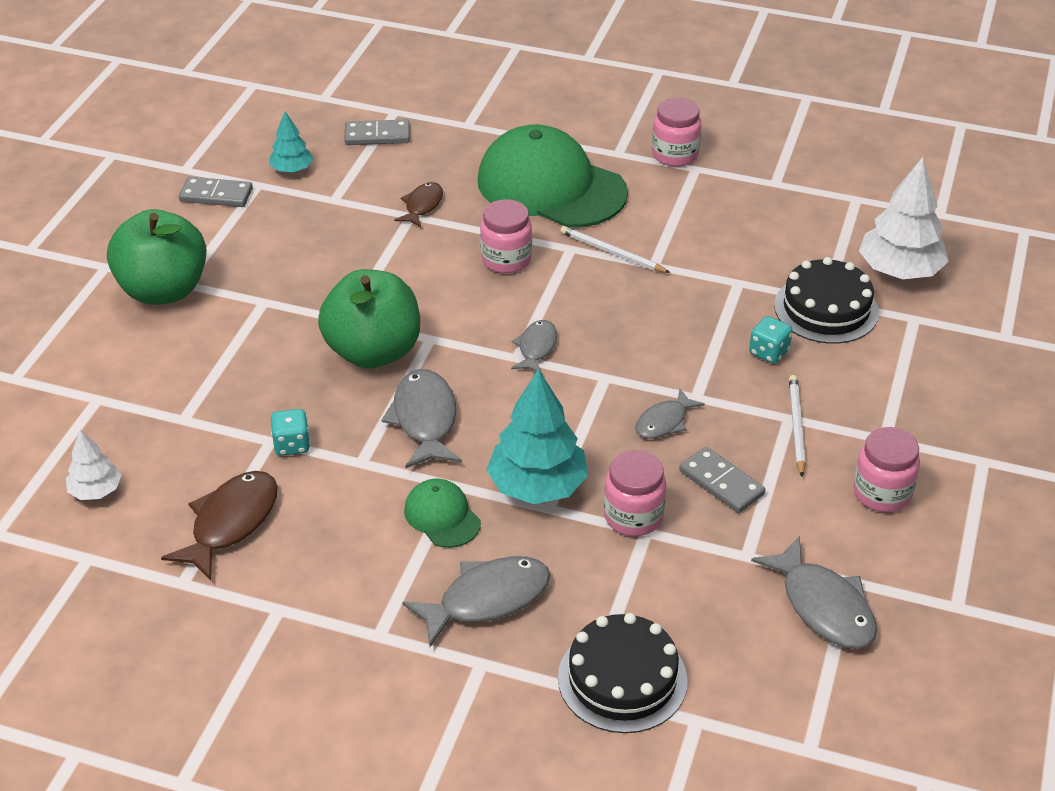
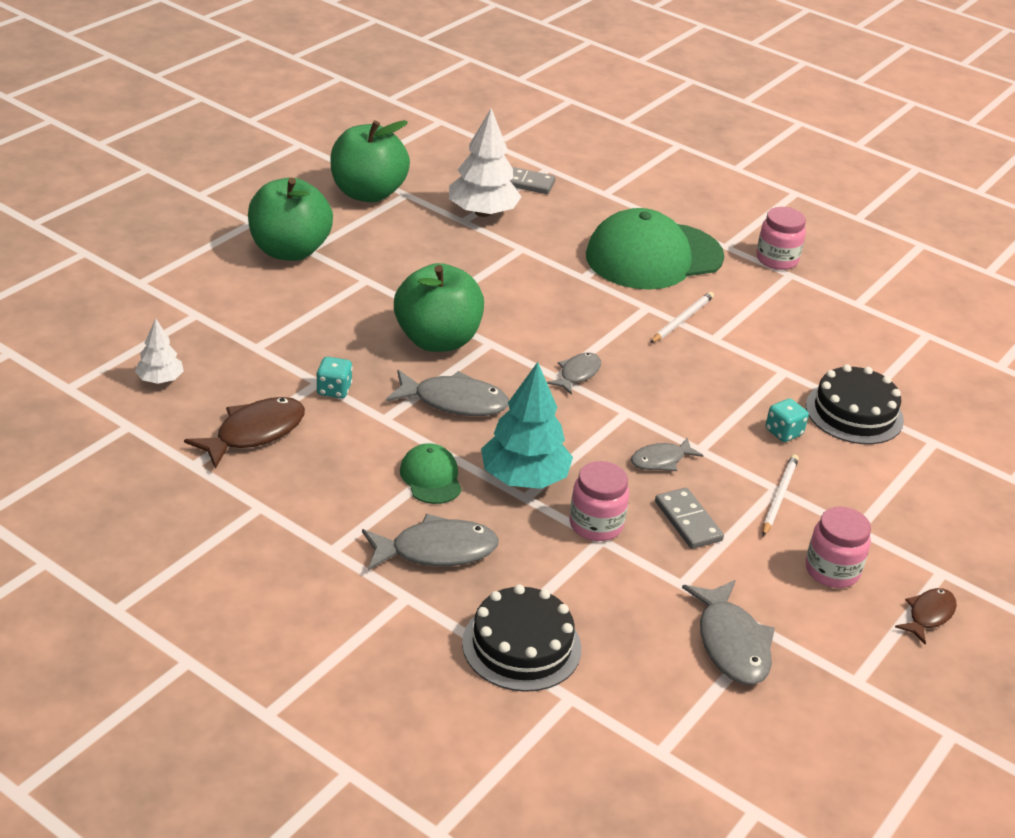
camera: 15 degrees right, 5 degrees down
grey domino [179,177,253,207] -> green apple [330,120,410,202]
turquoise tree [269,111,313,173] -> none
grey fish [382,369,462,468] -> grey fish turned 90 degrees clockwise [386,370,509,416]
brown fish [394,182,443,227] -> brown fish moved to [895,588,957,645]
green cap [478,124,628,228] -> green cap turned 75 degrees counterclockwise [586,208,724,290]
pink jar [480,199,532,273] -> none
white pencil [560,226,670,273] -> white pencil turned 75 degrees clockwise [650,292,714,343]
white tree [859,157,949,279] -> white tree moved to [449,108,521,217]

